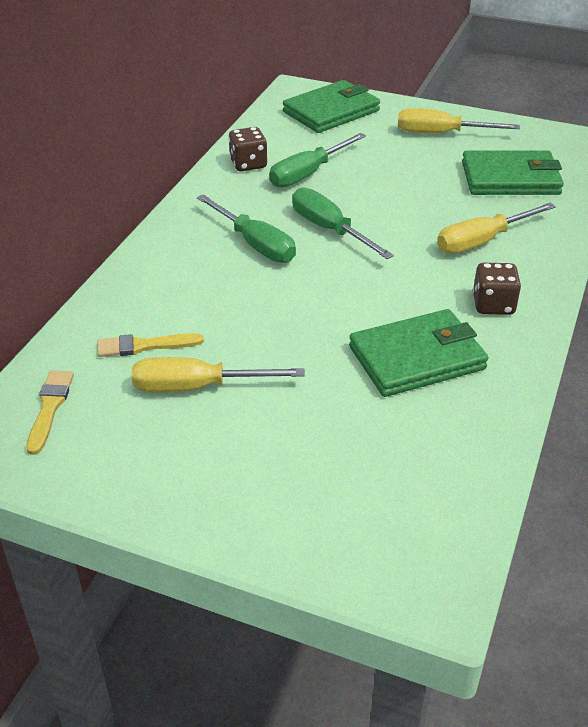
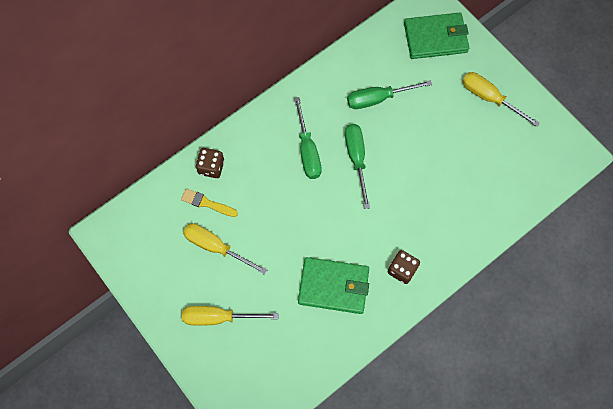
camera: 30 degrees right, 30 degrees up
yellow brush [26,370,74,455] -> none
brown dice [228,127,267,171] -> brown dice moved to [196,148,224,178]
yellow screwdriver [437,203,556,254] -> yellow screwdriver moved to [182,306,278,326]
green wallet [462,150,564,195] -> none

